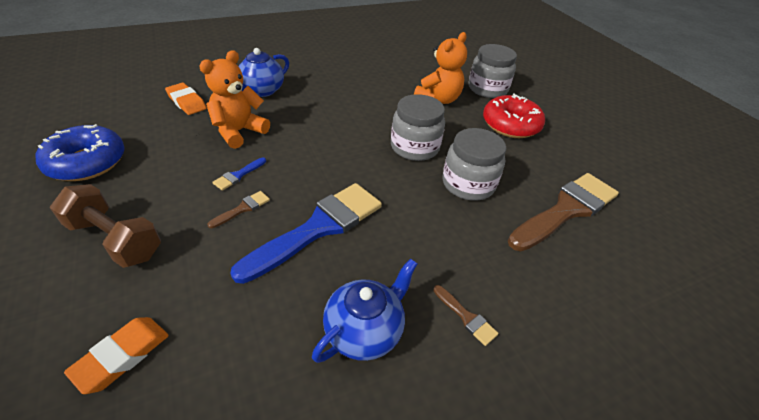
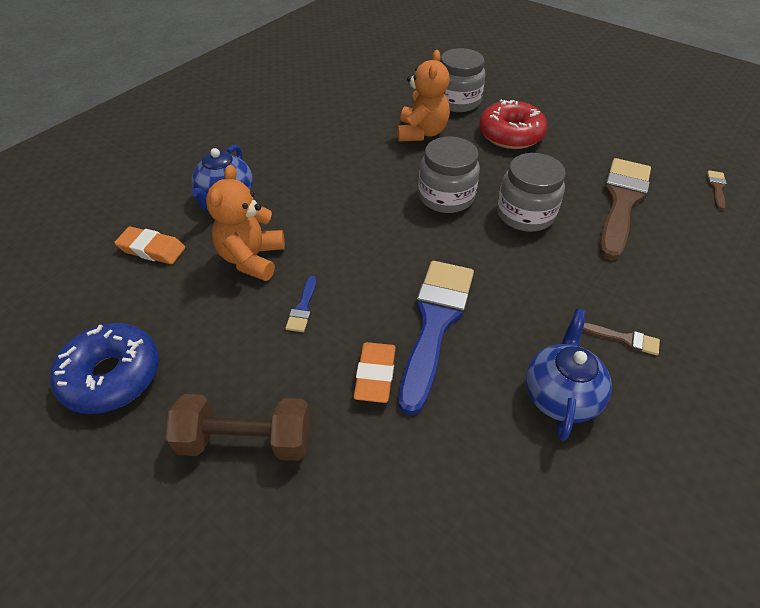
camera: 25 degrees left, 5 degrees up
orange eraser [64,317,169,394] -> orange eraser moved to [353,342,396,403]
brown brush [207,191,270,228] -> brown brush moved to [707,170,727,210]

